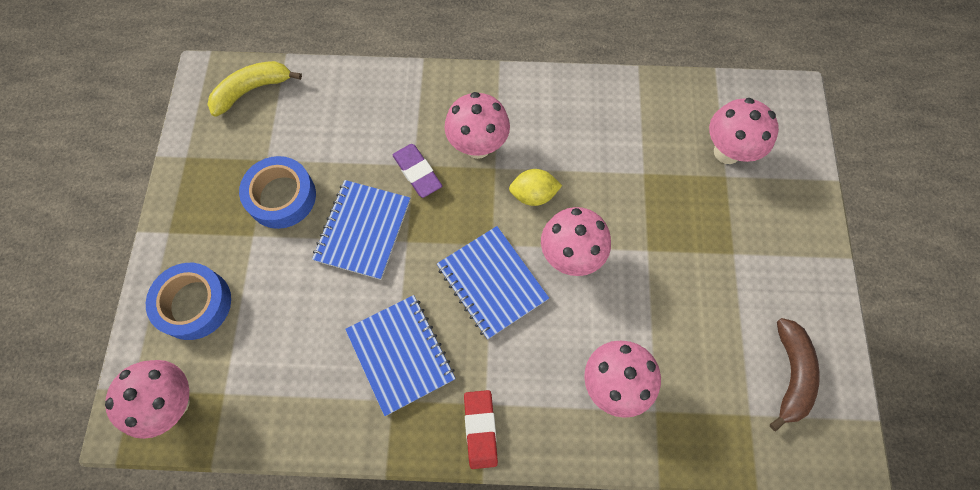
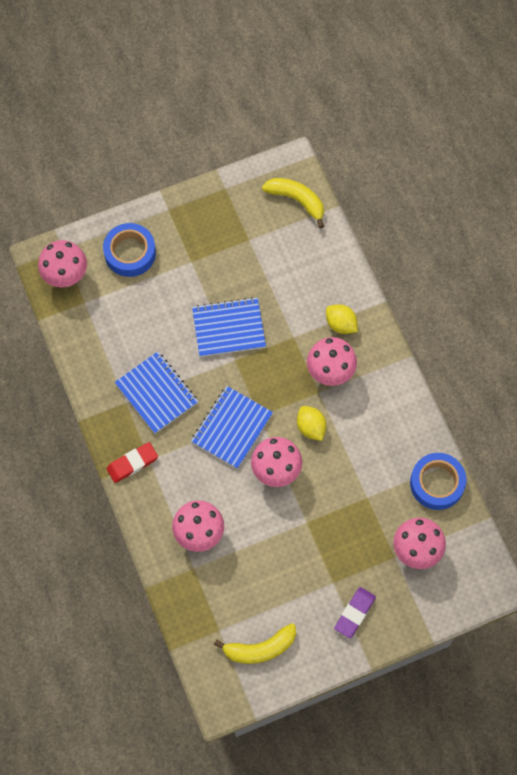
camera: 65 degrees right, 0 degrees up
blue tape [239,156,316,229] -> blue tape moved to [410,453,466,510]
blue notebook [345,295,456,416] -> blue notebook turned 75 degrees counterclockwise [115,352,198,434]
purple eraser [392,144,442,198] -> purple eraser moved to [334,587,376,638]
brown banana [770,318,820,431] -> yellow banana [214,623,296,664]
none -> yellow lemon [326,304,358,334]

